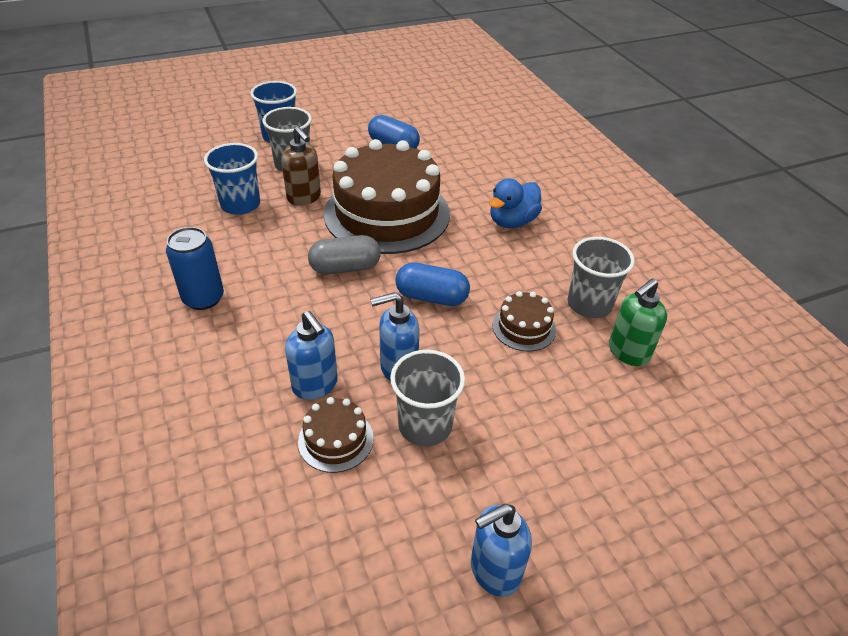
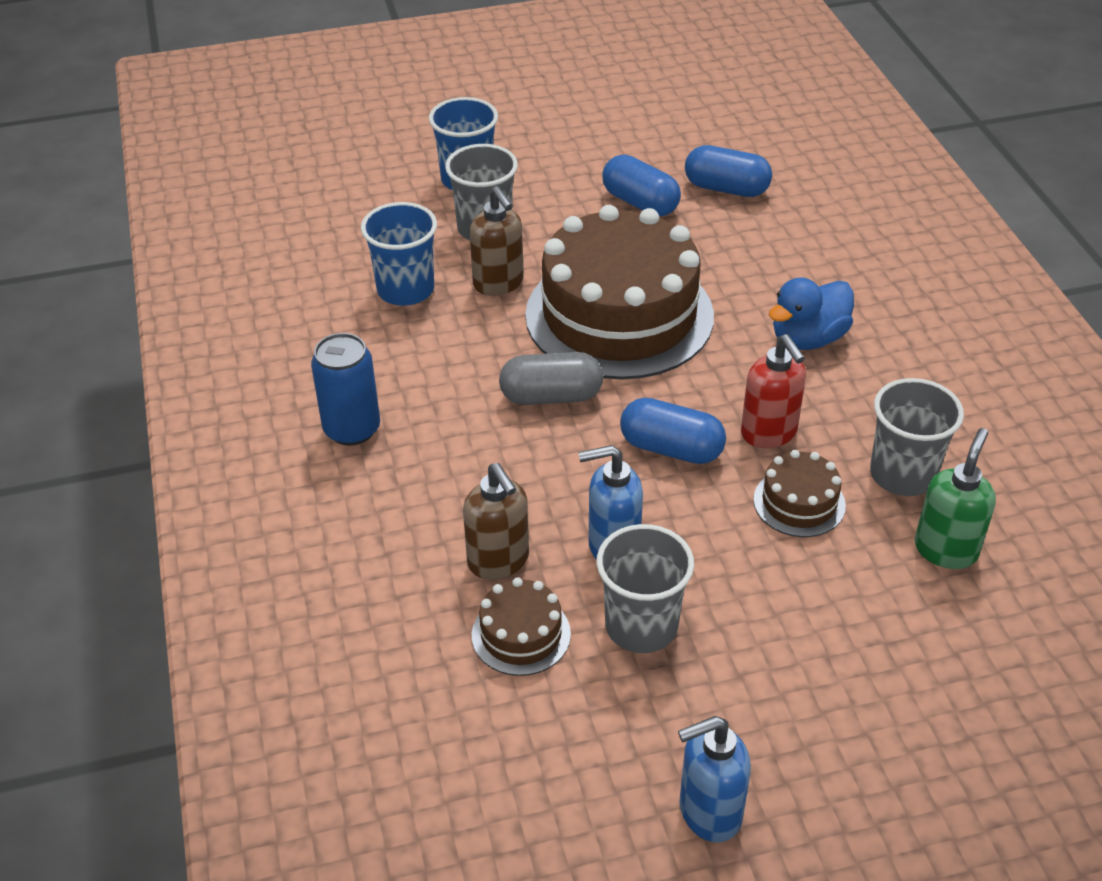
camera: 10 degrees right, 0 degrees up
blue soap dispenser [285,311,338,400] -> brown soap dispenser [463,463,529,580]
green soap dispenser [609,278,667,366] -> green soap dispenser turned 150 degrees clockwise [914,428,996,569]
none -> blue capsule [685,145,772,197]
none -> red soap dispenser [741,334,806,448]

